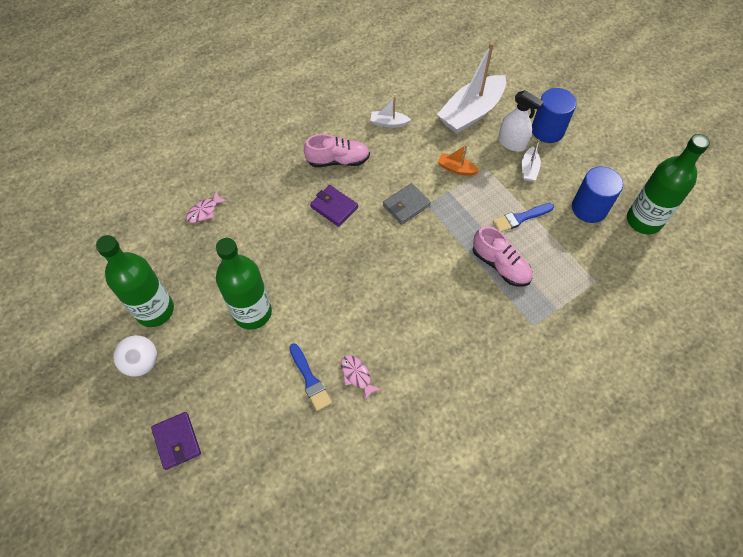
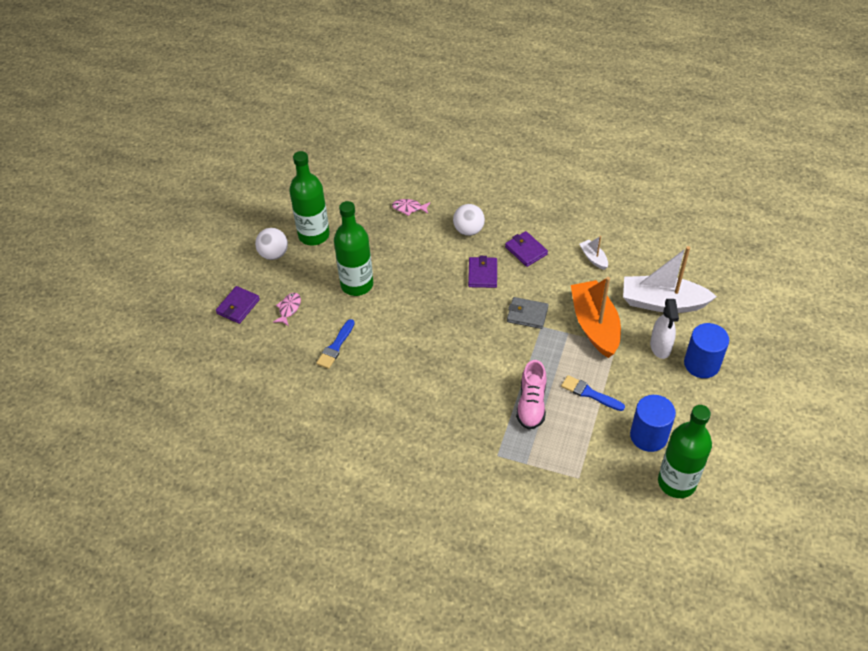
camera: 55 degrees right, 10 degrees down
pink shoe [304,134,370,167] -> purple wallet [505,231,548,267]
pink fish [341,355,382,401] -> pink fish moved to [273,293,301,326]
orange boat [438,145,479,176] -> orange boat [571,277,621,358], size x2.20
white boat [522,140,541,182] -> none
none -> white ball [453,204,485,236]

